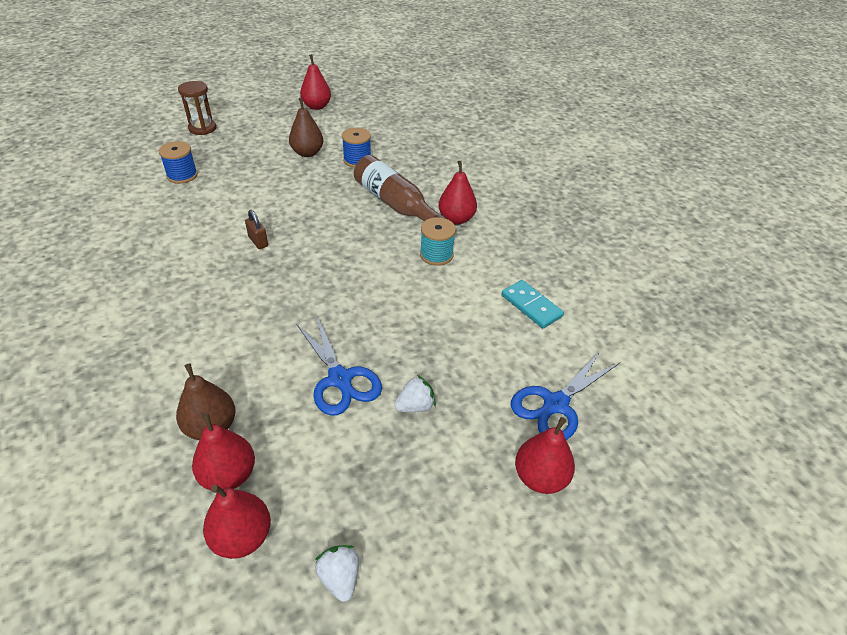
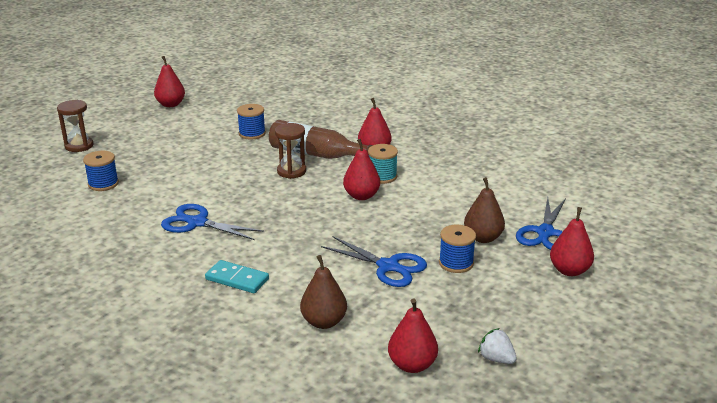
camera: 25 degrees left, 15 degrees down
red pear [192,413,255,491] -> red pear moved to [343,139,380,200]
brown padlock [245,210,268,249] -> none
brown pear [289,97,323,157] -> brown pear moved to [464,177,505,243]
white strawberry [394,375,436,412] -> blue spool [439,225,476,273]
turquoise domino [502,280,564,328] -> turquoise domino moved to [205,260,269,293]
none -> blue scissors [161,204,264,240]
none -> brown hourglass [275,123,306,179]

